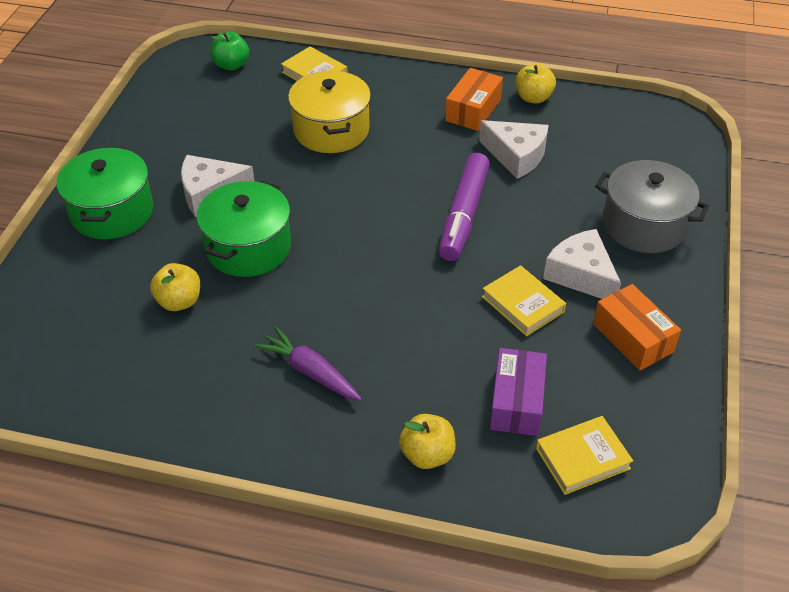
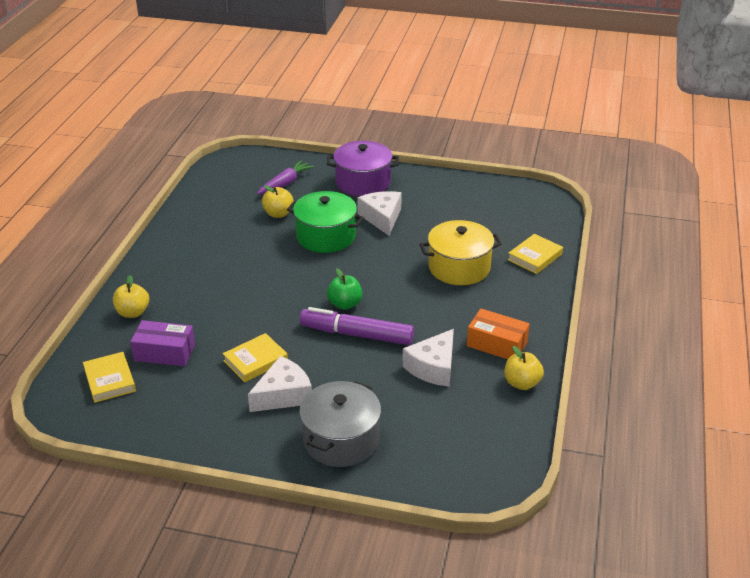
camera: 90 degrees right, 10 degrees down
green pot [56,147,153,239] -> purple pot [327,141,399,196]
green apple [210,32,249,71] -> green apple moved to [327,268,363,310]
purple carrot [255,327,362,401] -> purple carrot moved to [257,160,314,195]
orange box [593,284,681,371] -> none

